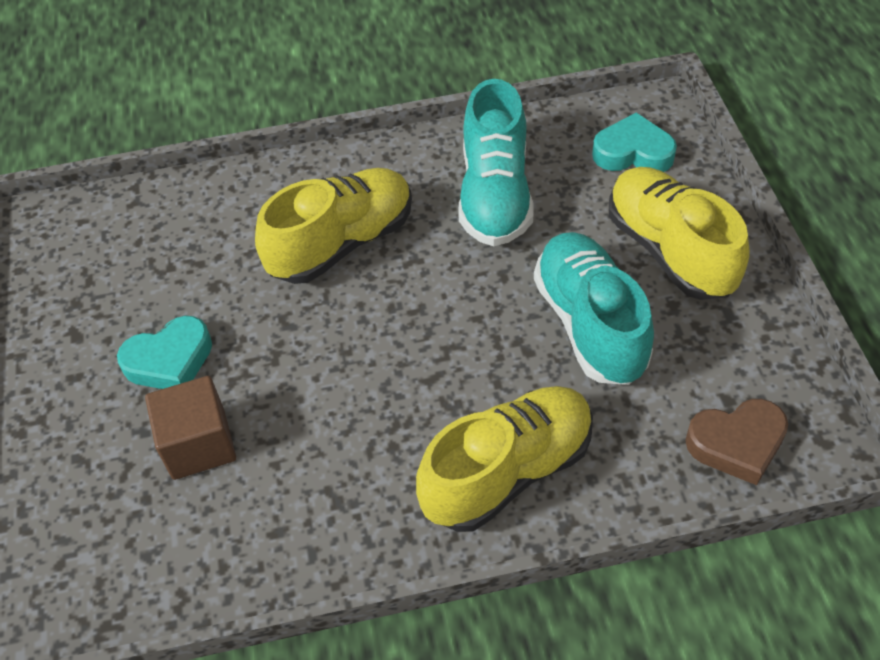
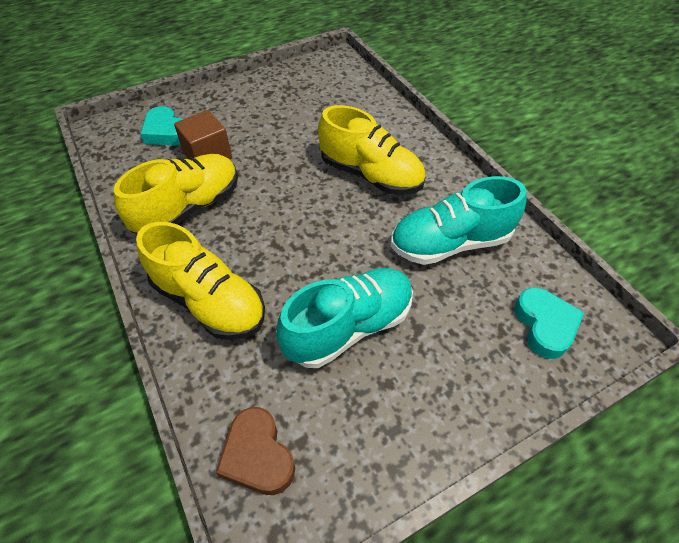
camera: 70 degrees right, 0 degrees up
turquoise heart [117,316,212,389] -> turquoise heart moved to [140,106,183,145]
yellow shoe [609,167,750,300] -> yellow shoe moved to [114,154,238,234]

